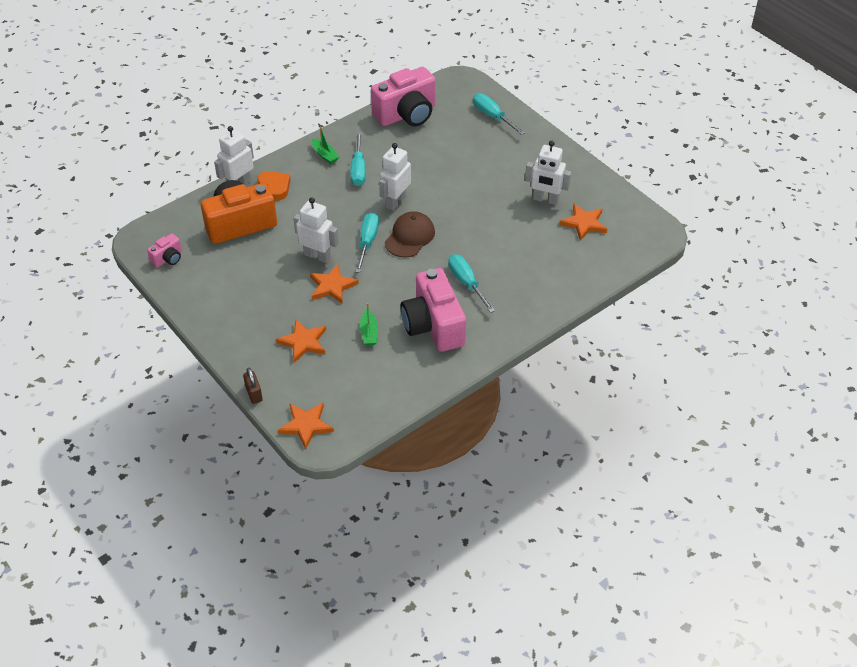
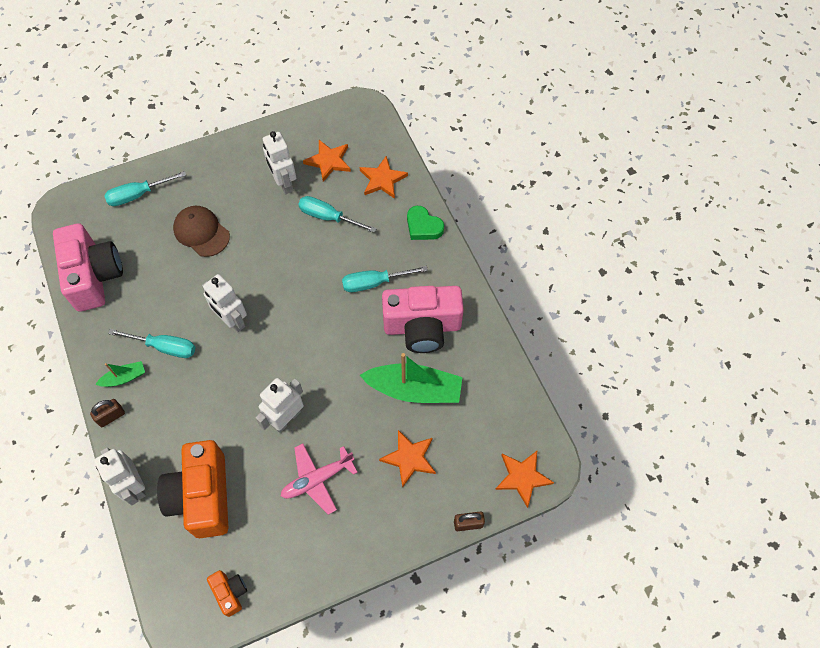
camera: 75 degrees left, 15 degrees up
pink camera [147,233,182,267] -> orange camera [207,570,247,617]
orange heart [257,171,291,201] -> none
orange star [310,264,359,304] -> orange star moved to [360,156,408,199]
turquoise screwdriver [355,212,379,273] -> turquoise screwdriver moved to [298,196,377,233]
green boat [360,303,378,345] -> green boat [360,353,463,403], size x2.05
brown cap [385,211,435,258] -> brown cap moved to [173,206,230,257]
white robot [525,141,571,205] -> white robot turned 120 degrees clockwise [263,131,296,194]
none -> brown padlock [90,399,125,427]
none -> pink plane [281,443,358,515]
none -> green heart [407,206,444,240]

